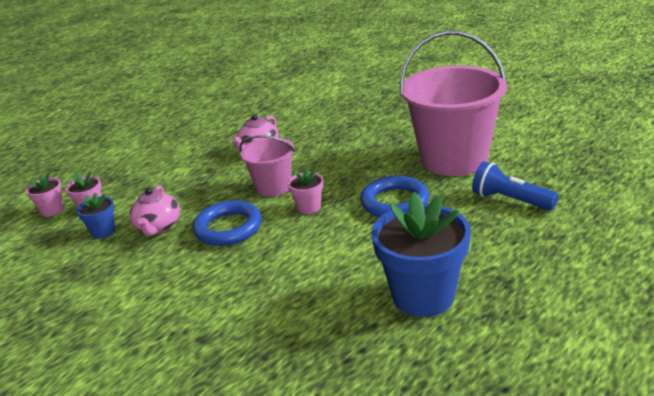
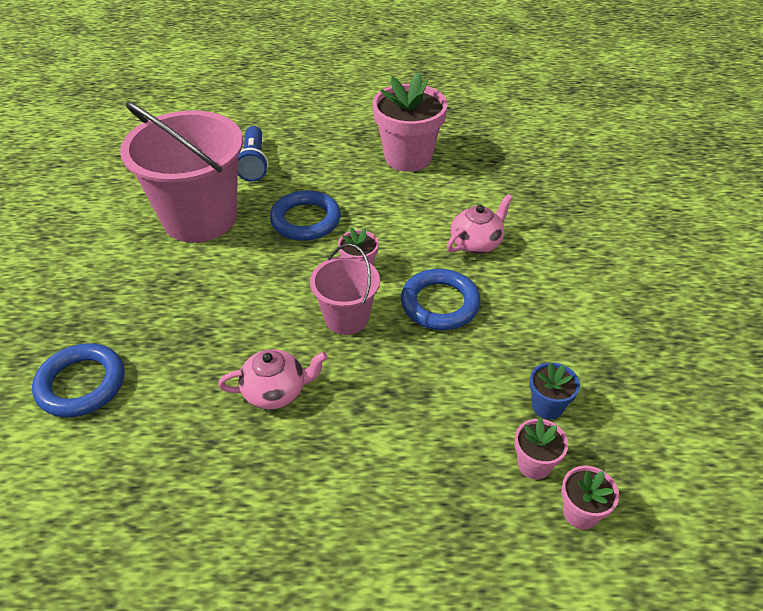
camera: 135 degrees left, 15 degrees up
pink teapot [129,185,180,236] -> pink teapot moved to [447,194,513,254]
blue flower pot [372,192,471,317] -> pink flower pot [373,72,448,172]
none -> blue ring [32,343,124,417]

